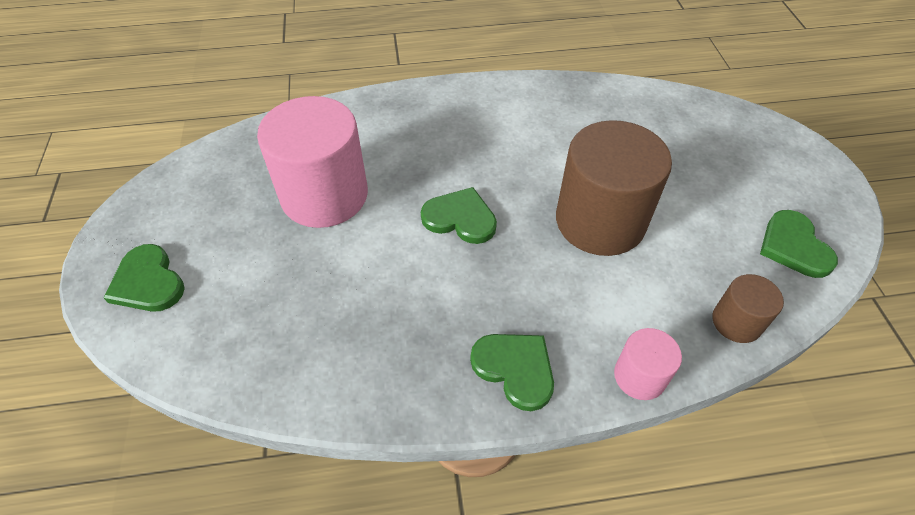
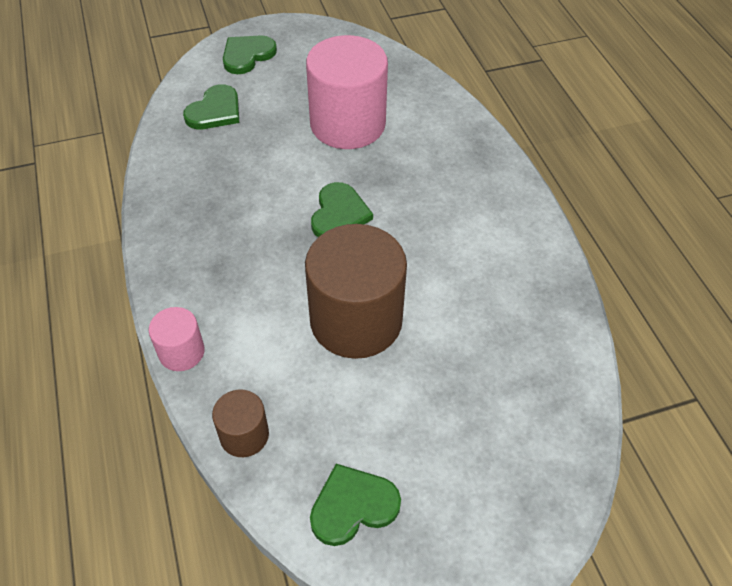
camera: 80 degrees right, 0 degrees up
green heart [470,334,554,411] -> green heart moved to [183,84,239,129]

